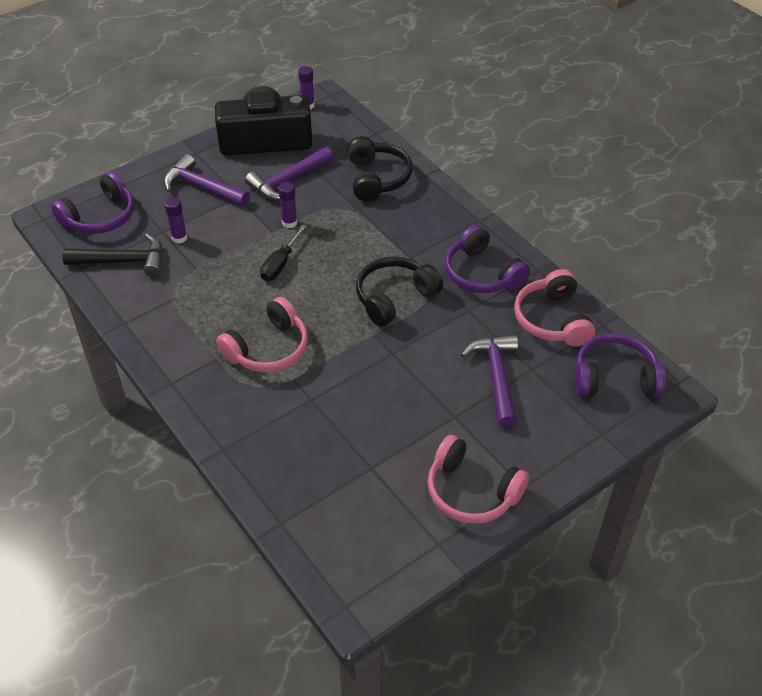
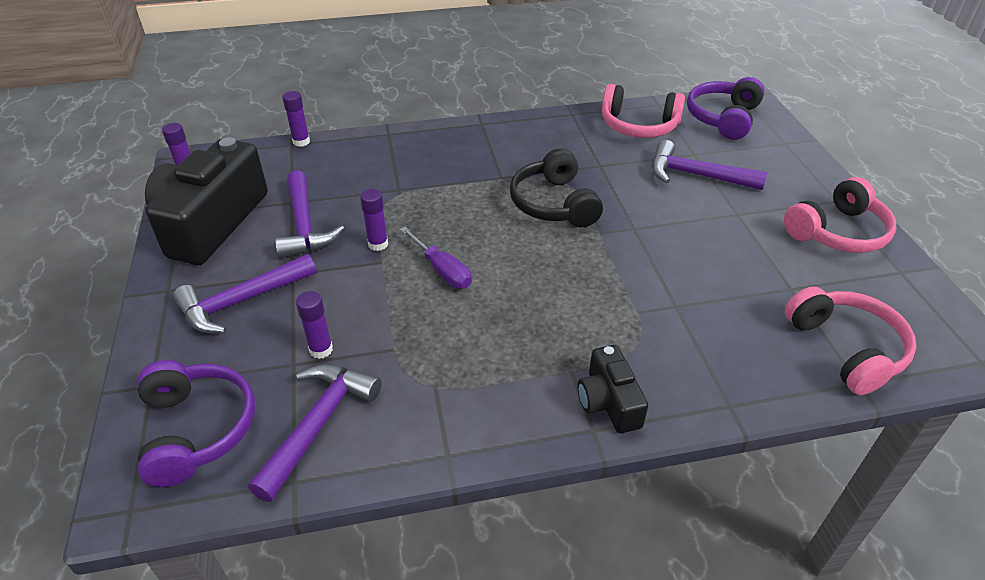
camera: 65 degrees left, 5 degrees down
black hammer [62,234,163,277] -> purple hammer [248,364,382,502]
pink headphones [216,297,308,372] -> pink headphones moved to [785,286,917,395]
black screwdriver [260,224,307,281] -> purple screwdriver [400,227,472,289]
black headphones [347,136,412,201] -> none
purple headphones [445,225,530,293] -> none
none -> purple glue stick [282,91,310,147]
none -> black camera [578,345,648,433]

